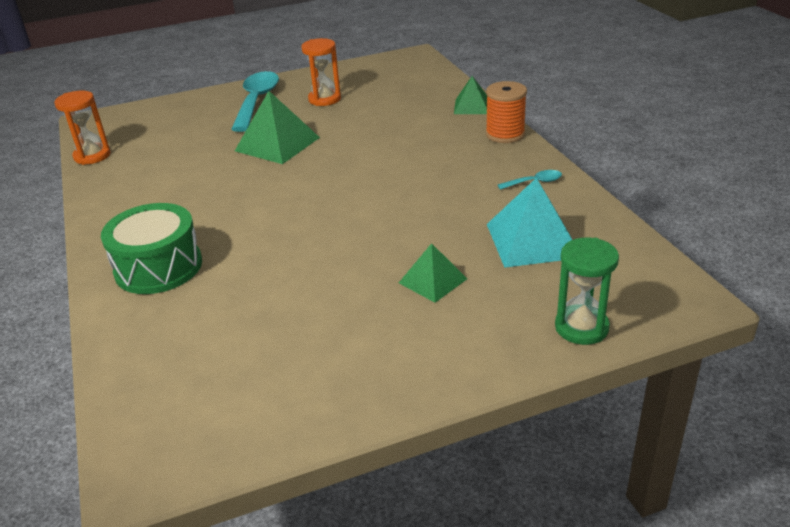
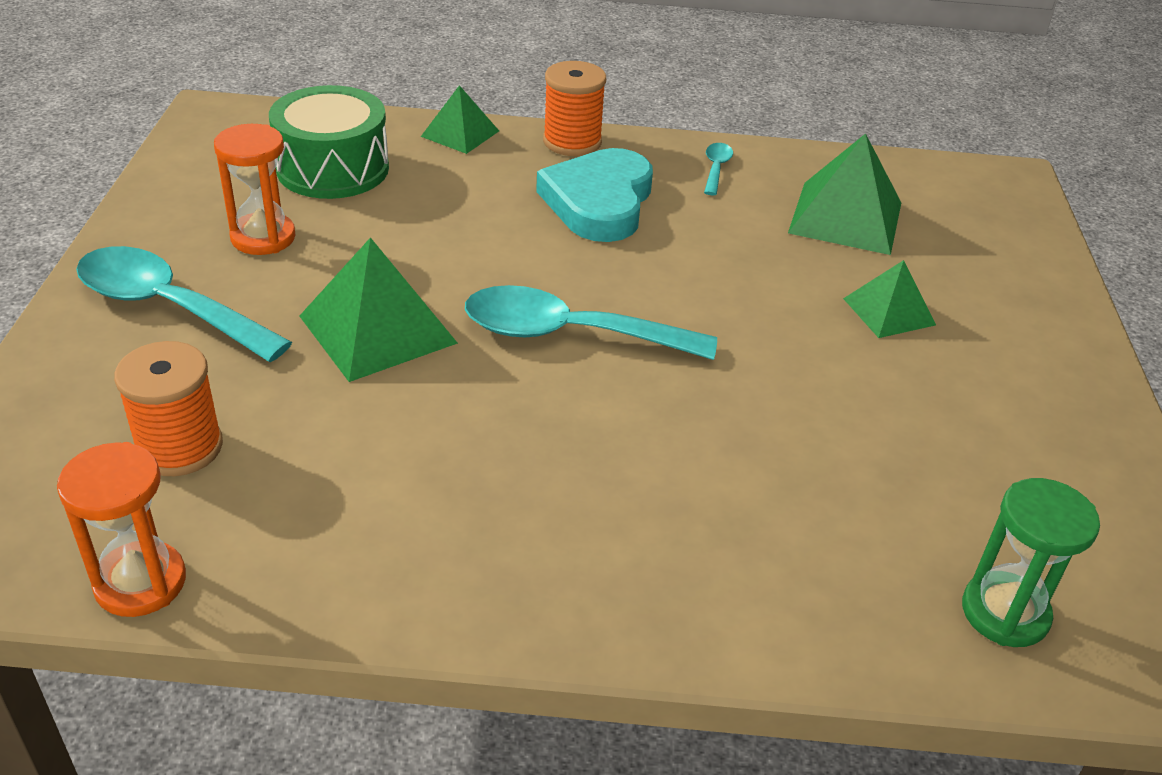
camera: 70 degrees left, 5 degrees up
green drum [101,203,202,294] -> green drum moved to [269,85,389,199]
turquoise pyramid [487,178,572,268] -> green pyramid [788,133,901,255]
green hourglass [555,238,619,345] -> green hourglass moved to [962,478,1100,647]
none -> orange spool [114,341,223,476]
none -> turquoise spoon [465,285,717,360]
none -> turquoise heart [536,148,653,242]

